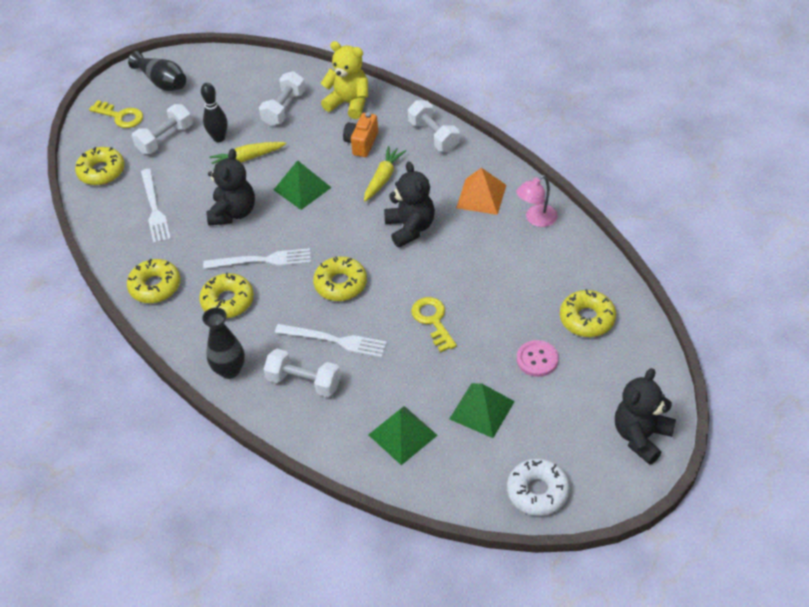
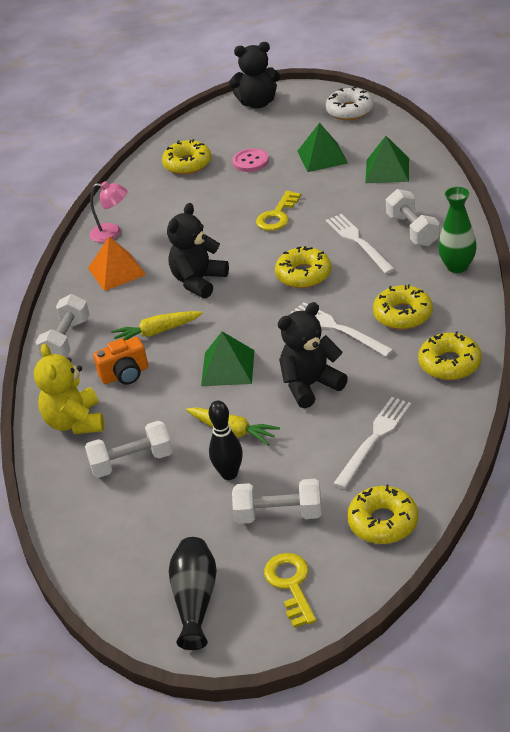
camera: 130 degrees left, 10 degrees down
black vase [202,307,245,379] -> green vase [438,187,477,273]

